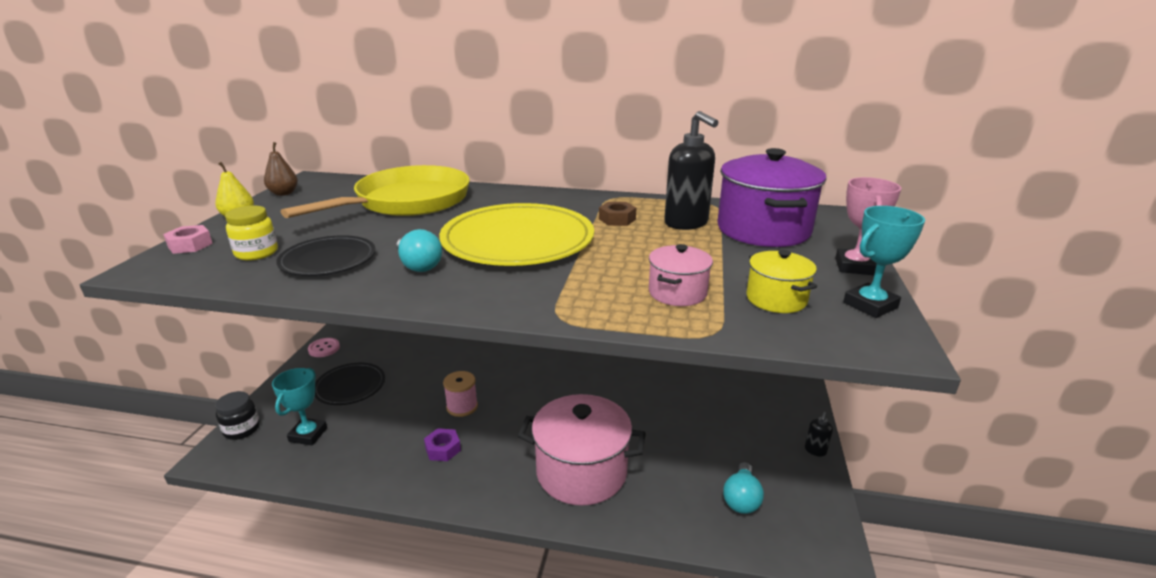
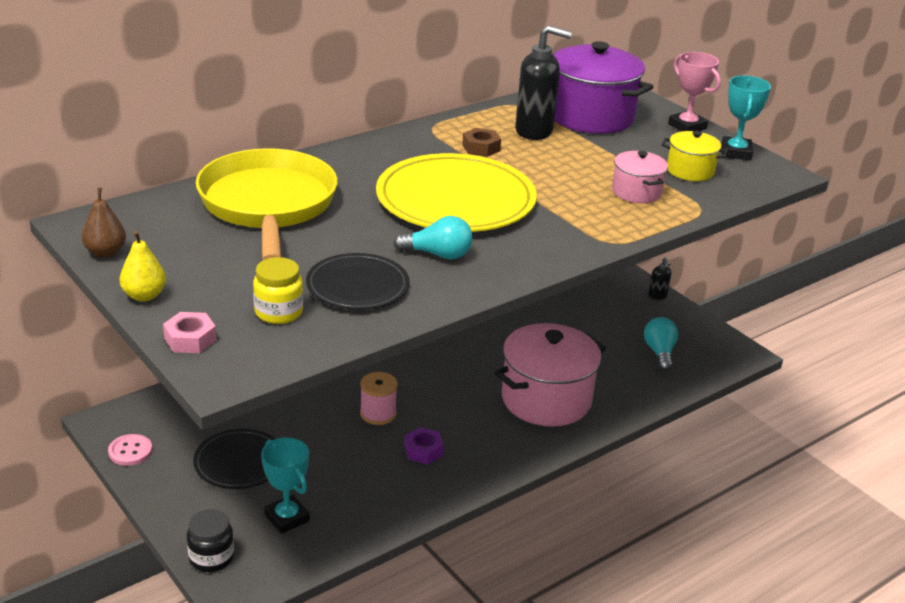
camera: 50 degrees left, 5 degrees up
turquoise light bulb [723,462,764,514] -> turquoise light bulb turned 150 degrees counterclockwise [644,317,678,371]

